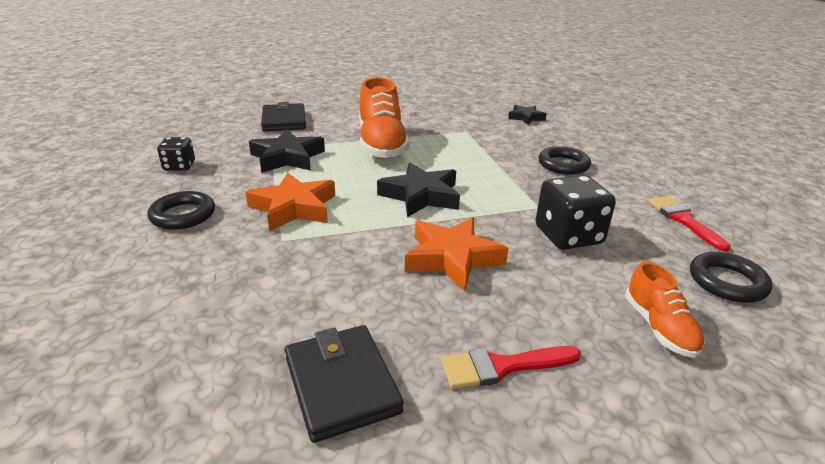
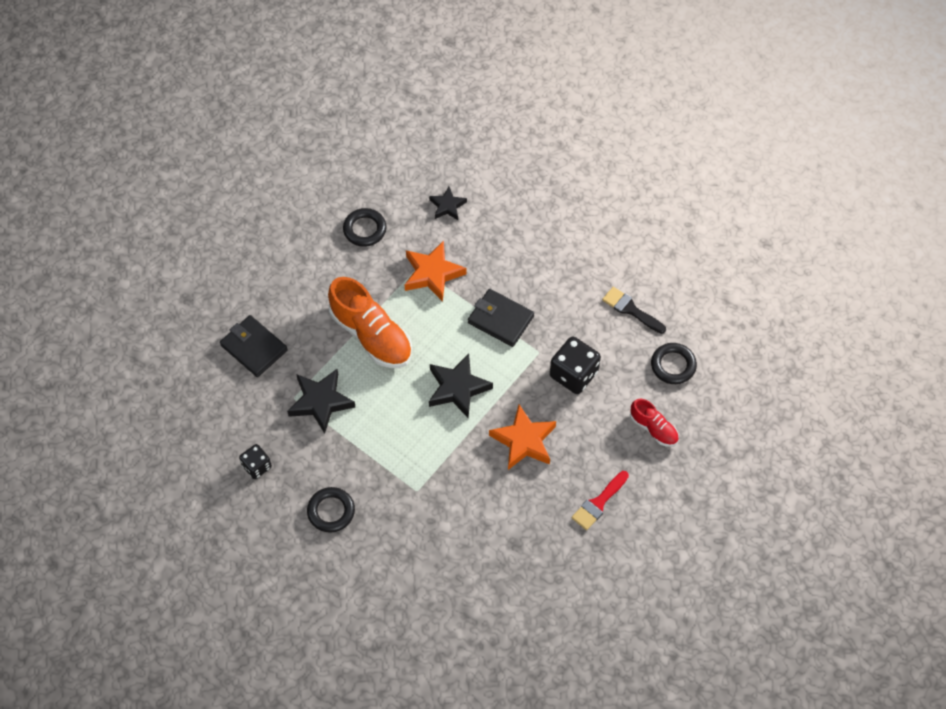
camera: 35 degrees left, 30 degrees up
orange star [245,172,335,231] -> orange star moved to [405,241,467,302]
black wallet [285,325,404,443] -> black wallet moved to [468,289,534,347]
black ring [539,146,591,175] -> black ring moved to [343,208,387,247]
orange shoe [625,262,705,358] -> red shoe [630,398,678,447]
red brush [648,196,731,252] -> black brush [602,287,666,334]

